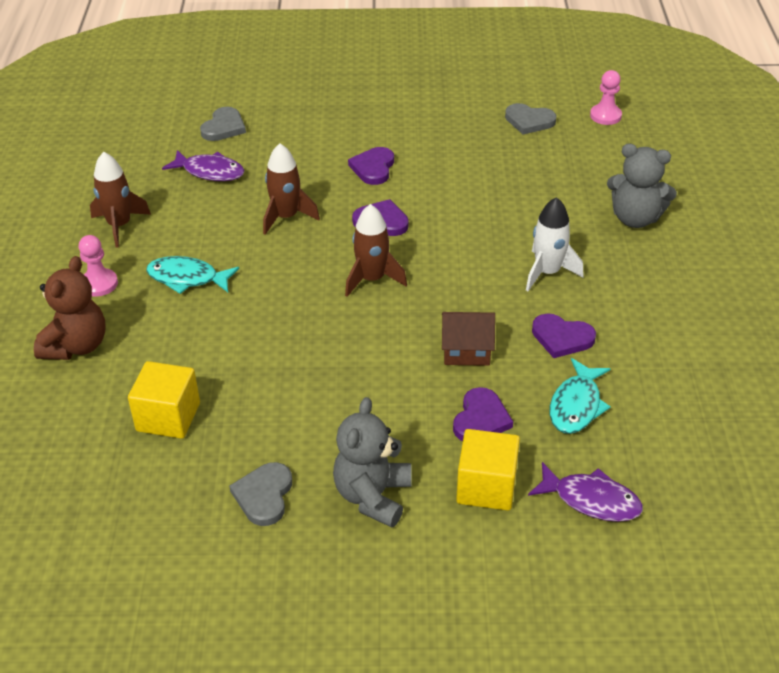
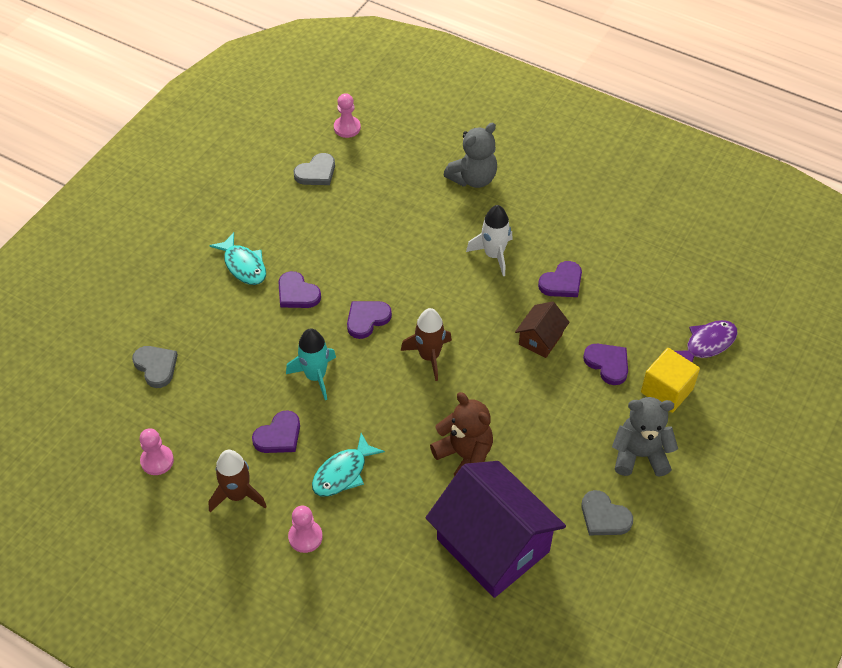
camera: 60 degrees left, 10 degrees up
brown teddy bear [34,256,106,360] -> brown teddy bear moved to [430,392,493,477]
yellow cube [128,361,200,439] -> purple house [426,461,566,598]
purple fish [162,150,245,181] -> none
brown rocket [263,143,320,235] -> turquoise rocket [286,328,336,400]
grey teddy bear [333,397,412,528] -> grey teddy bear turned 135 degrees clockwise [612,397,678,477]
turquoise fish [550,358,611,434] -> turquoise fish moved to [209,232,266,285]
none -> pink pawn [140,428,174,475]
none -> purple heart [252,410,300,453]

